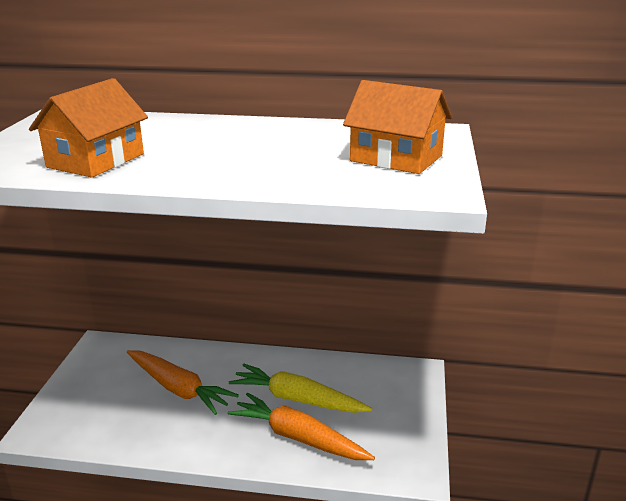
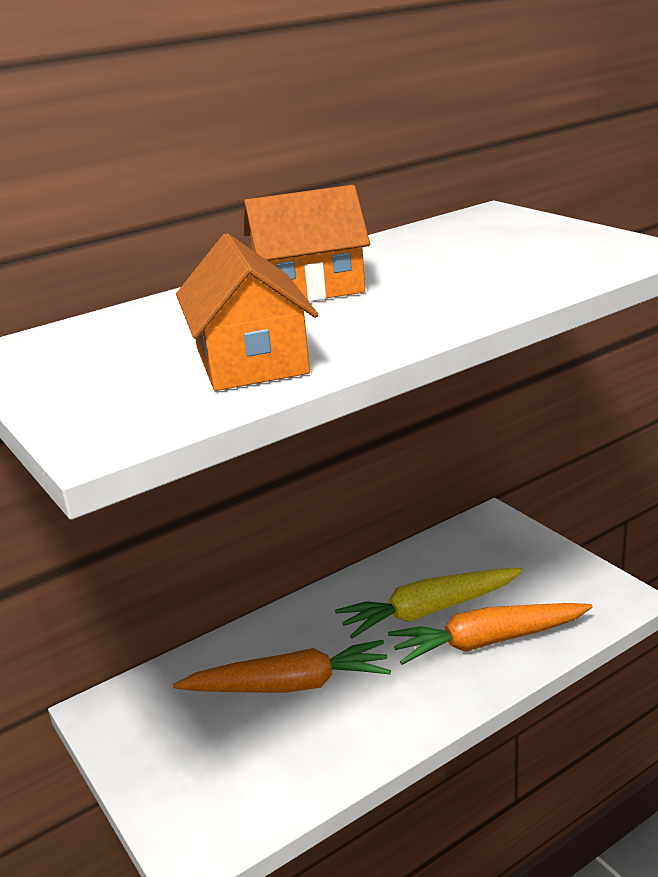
camera: 40 degrees left, 0 degrees up
orange house [343,80,452,174] -> orange house moved to [244,185,370,302]

